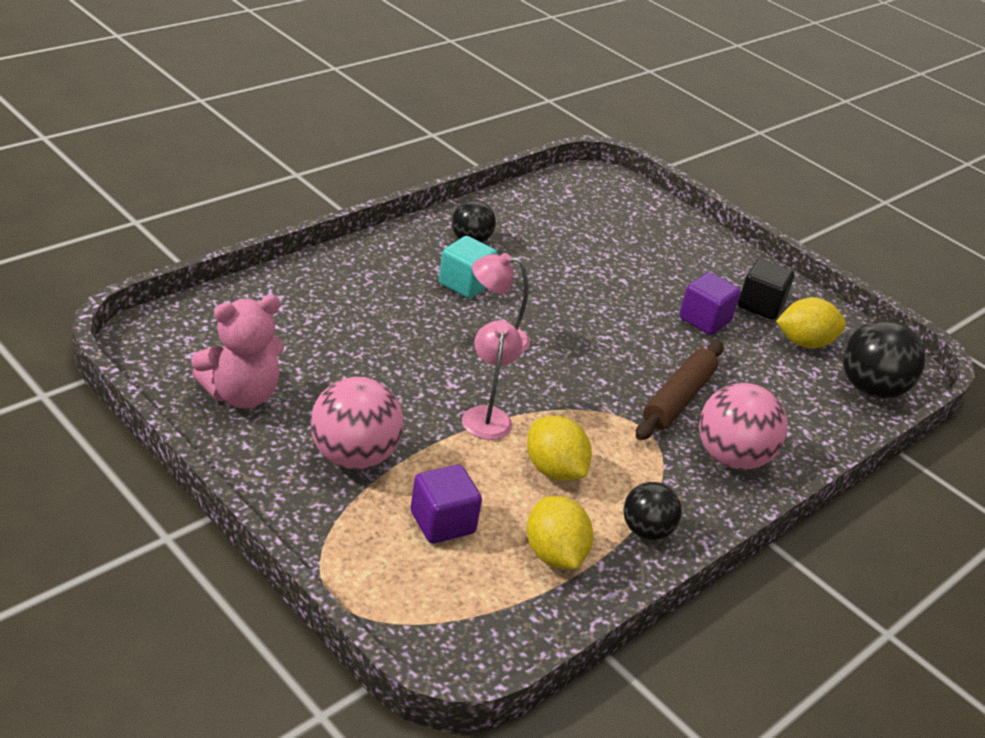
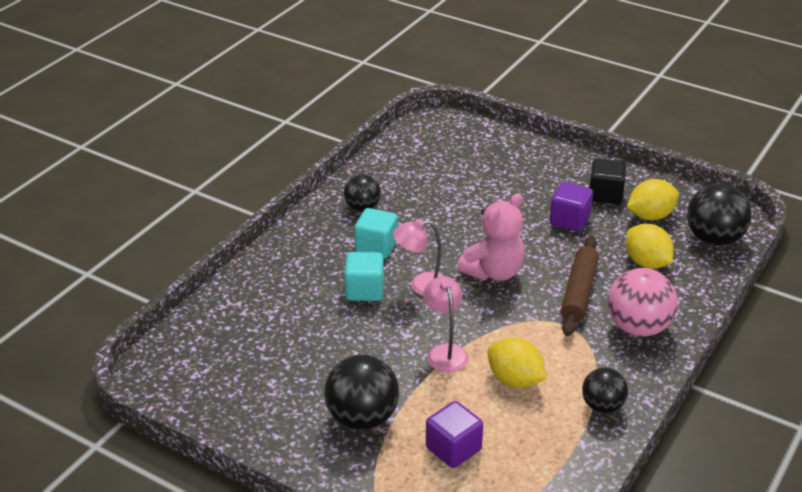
camera: 10 degrees left, 0 degrees up
pink teddy bear [191,295,284,408] -> pink teddy bear moved to [457,193,525,281]
pink ball [310,377,403,469] -> black ball [324,354,399,430]
yellow lemon [527,496,593,569] -> yellow lemon moved to [626,224,674,269]
none -> turquoise cube [345,252,384,301]

